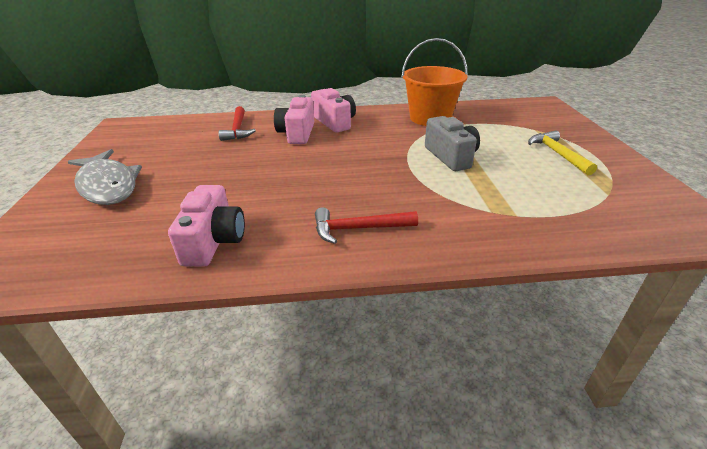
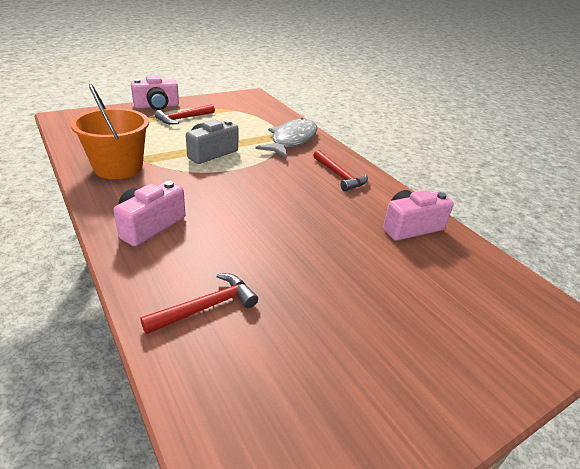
camera: 120 degrees left, 0 degrees up
grey fish [67,149,142,205] -> grey fish moved to [256,118,317,158]
pink camera [274,95,314,144] -> pink camera moved to [131,75,179,110]
yellow hammer [528,131,597,175] -> red hammer [155,104,215,124]

